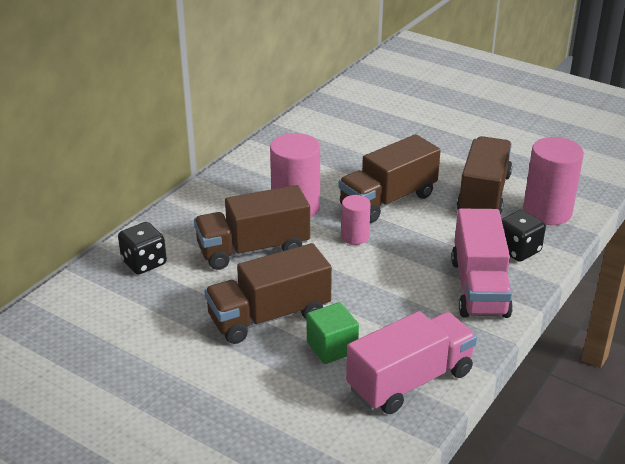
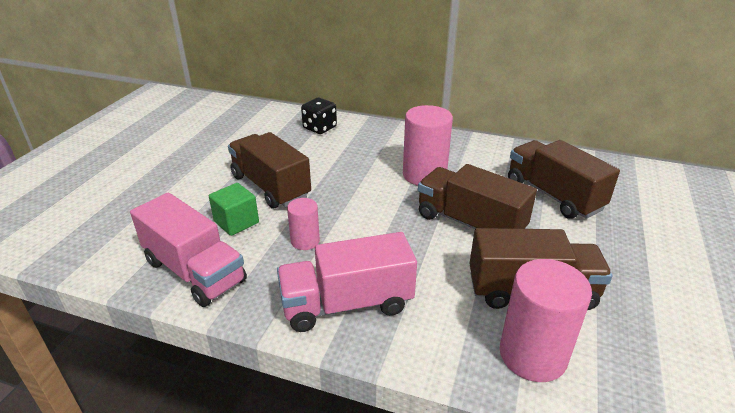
camera: 75 degrees right, 0 degrees up
brown truck [194,185,310,270] -> brown truck moved to [508,140,620,219]
pink cylinder [341,195,371,245] -> pink cylinder moved to [287,198,320,250]
black dice [502,210,546,262] -> none

